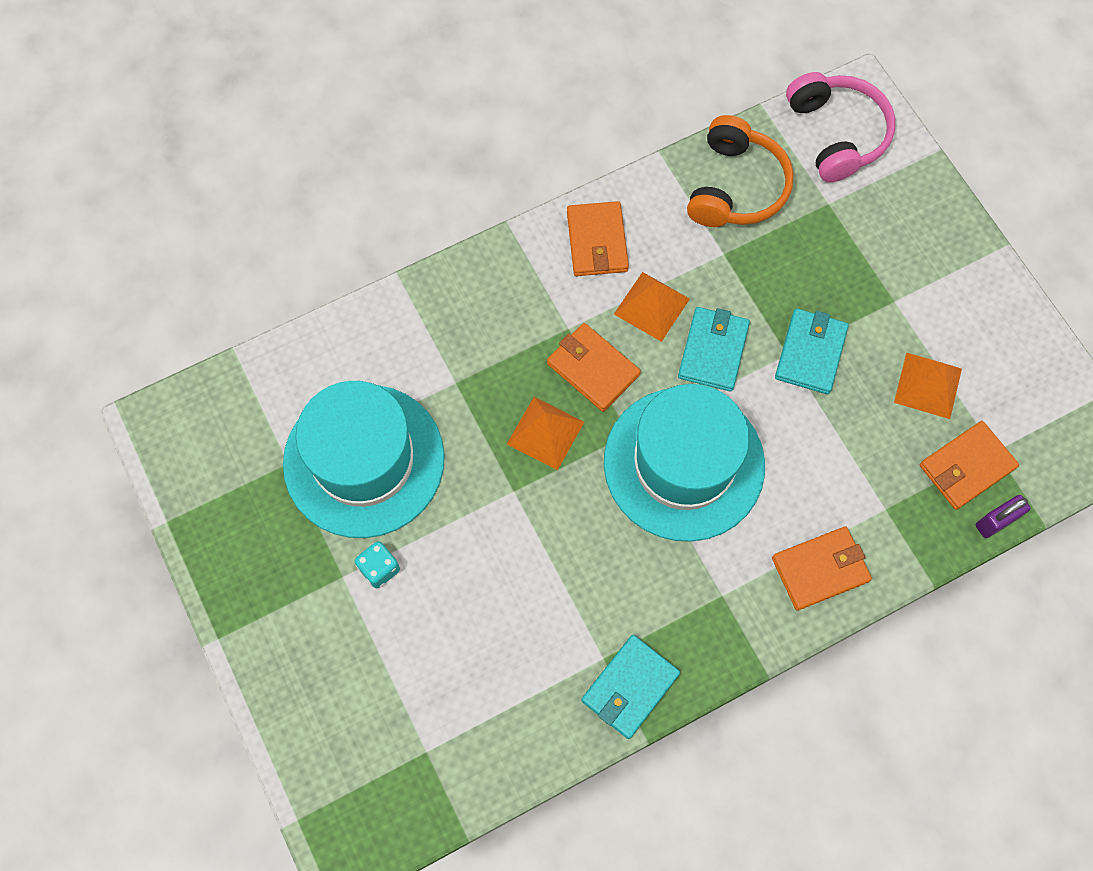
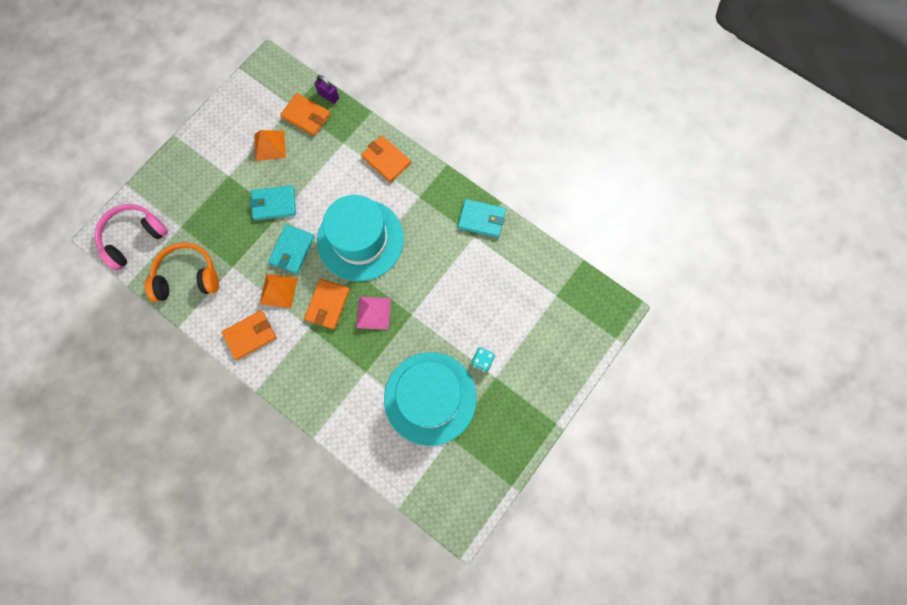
camera: 115 degrees left, 5 degrees up
orange pyramid [507,397,584,470] -> pink pyramid [356,297,391,330]
turquoise wallet [678,307,750,392] -> turquoise wallet turned 60 degrees counterclockwise [268,224,315,274]

